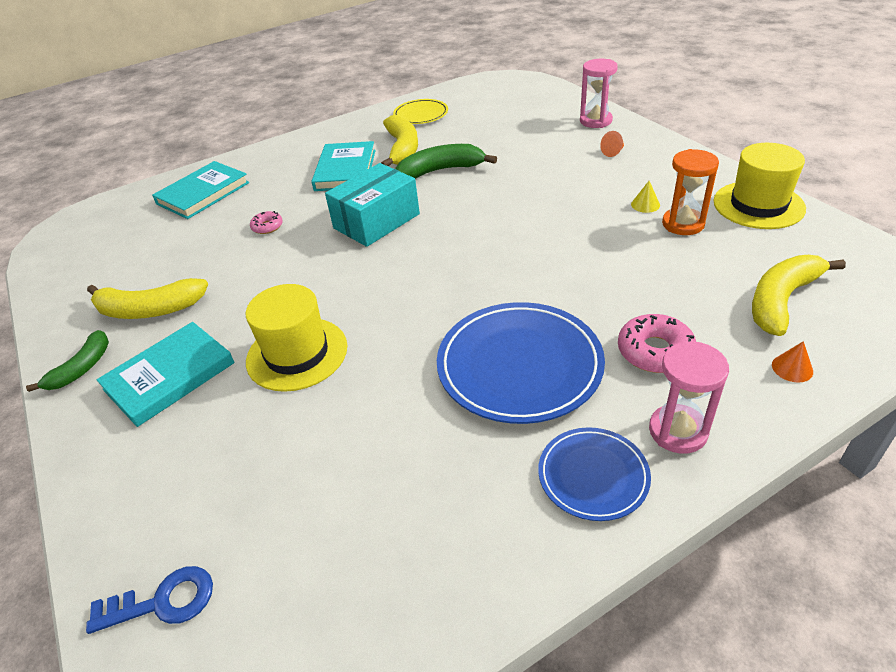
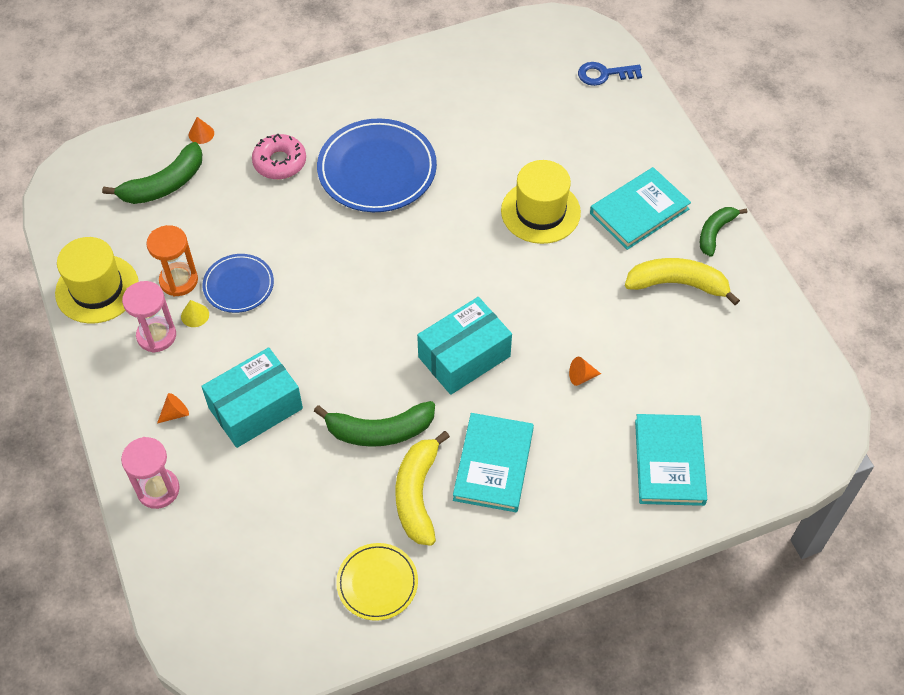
camera: 175 degrees left, 15 degrees up
turquoise book [152,161,249,219] -> turquoise book turned 45 degrees counterclockwise [635,414,707,506]
pink donut [250,211,283,234] -> orange cone [569,357,601,386]
blue plate [538,427,651,521] -> blue plate moved to [202,254,274,313]
pink hourglass [649,341,729,454] -> pink hourglass moved to [122,281,176,353]
yellow banana [752,255,846,336] -> green banana [102,142,202,204]
none -> turquoise box [201,347,303,448]

